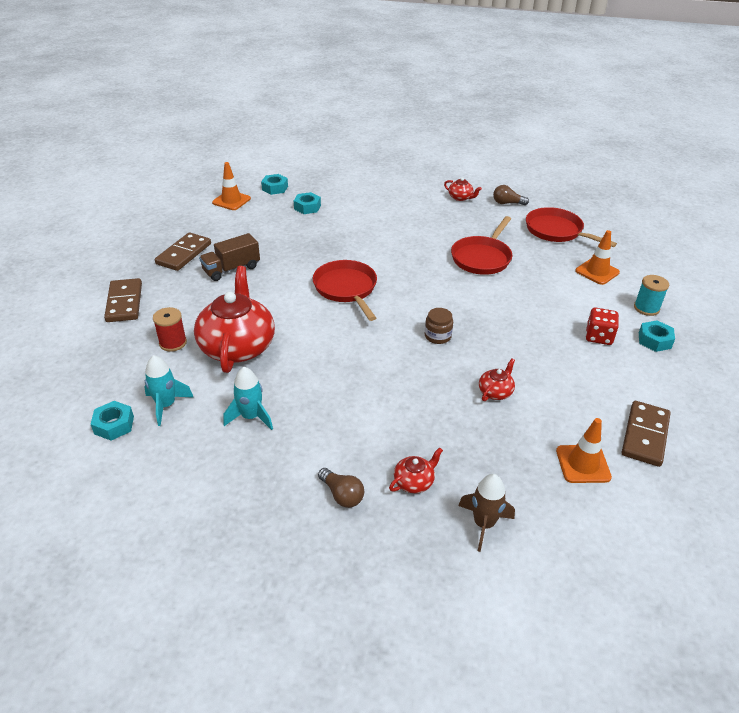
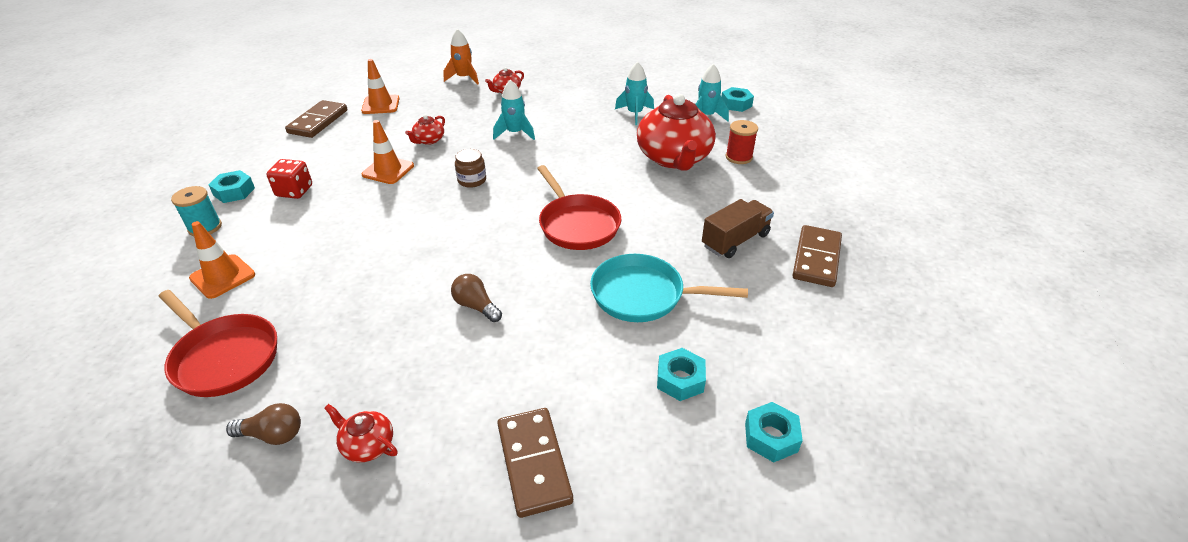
camera: 175 degrees right, 0 degrees up
brown domino [104,278,142,322] -> brown domino moved to [497,408,573,518]
orange traffic cone [212,162,251,210] -> orange traffic cone moved to [362,120,414,184]
brown light bulb [318,468,364,508] -> brown light bulb moved to [451,274,502,322]
red pan [451,216,512,275] -> none
brown rocket [458,474,515,552] -> orange rocket [443,29,479,85]
none -> turquoise rocket [493,80,535,140]
none -> turquoise pan [590,254,748,322]

